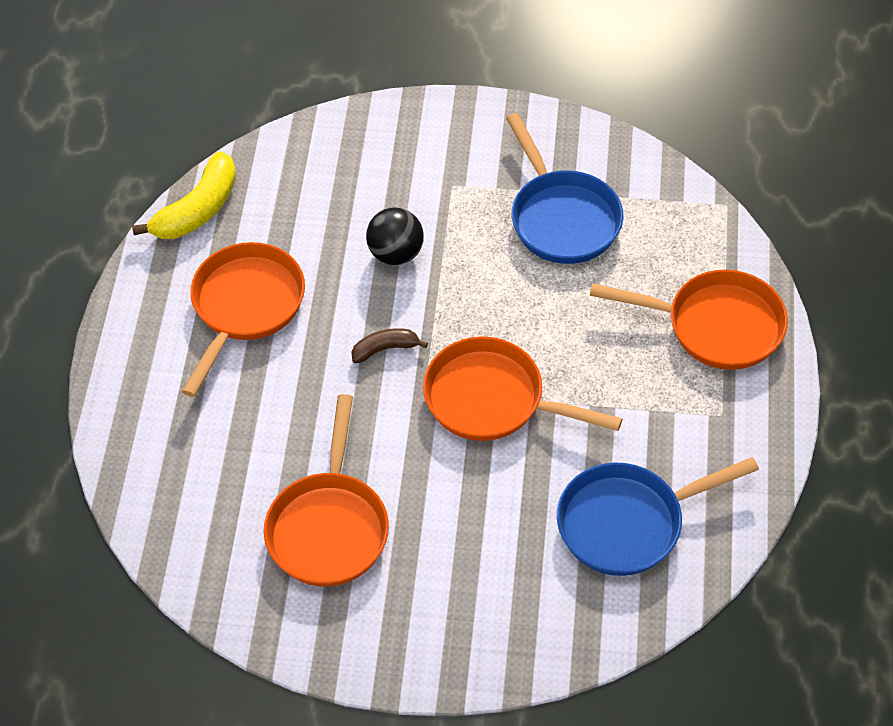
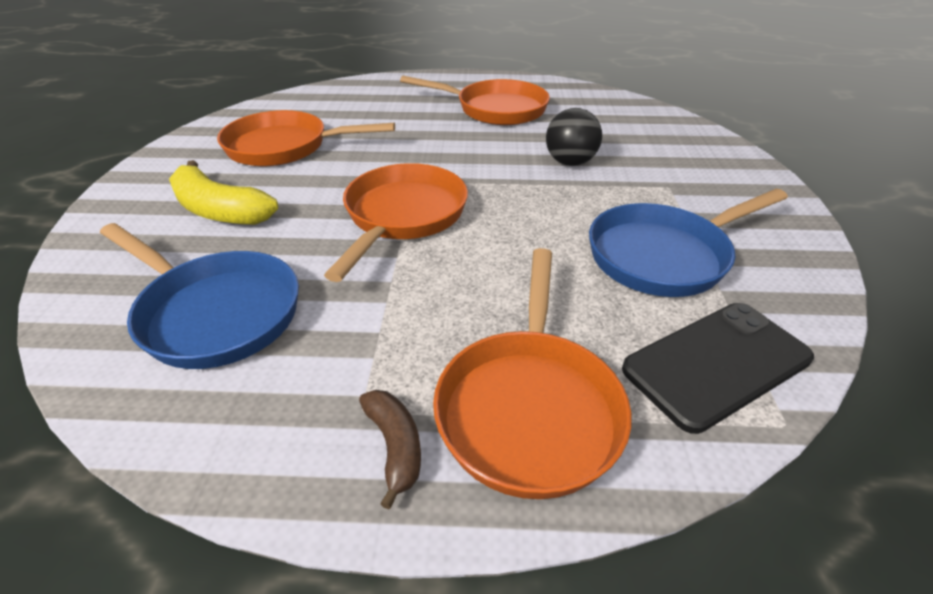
camera: 85 degrees right, 15 degrees down
yellow banana [132,151,236,239] -> yellow banana moved to [169,160,278,225]
brown banana [351,328,428,363] -> brown banana moved to [359,390,421,510]
blue pan [557,457,759,576] -> blue pan turned 150 degrees clockwise [100,223,299,369]
none -> black phone [622,303,814,434]

